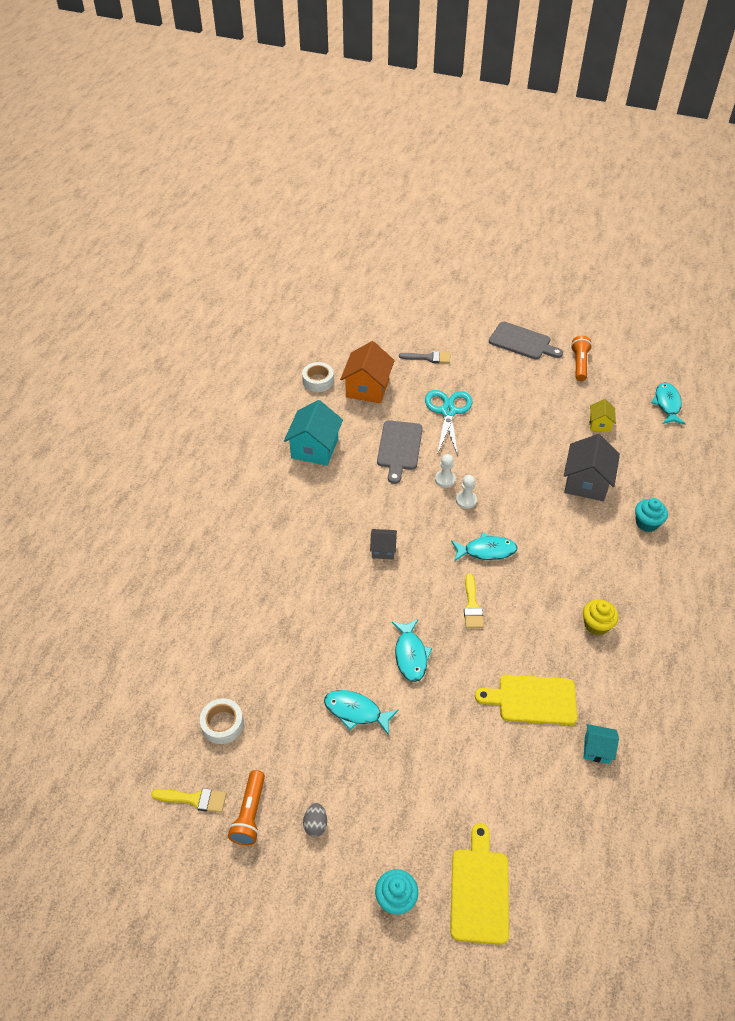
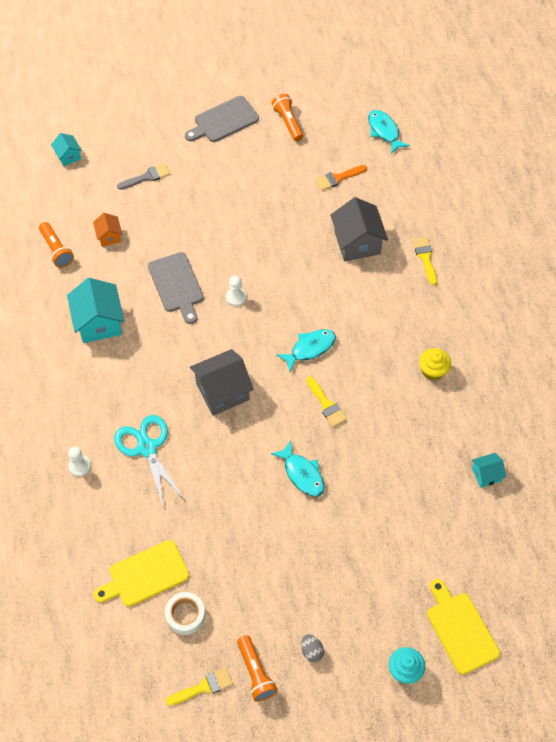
camera: 30 degrees left, 10 degrees up
white tape [302,362,334,392] -> orange flashlight [39,222,74,268]
turquoise fish [324,690,399,735] -> none
orange house [340,341,395,404] -> orange house [93,213,122,246], size x0.53
grey house [370,529,397,559] -> grey house [190,349,254,416], size x1.88
turquoise scissors [425,390,472,456] -> turquoise scissors moved to [114,415,185,508]
white pawn [456,475,477,509] -> white pawn moved to [68,447,91,477]
yellow cutting board [475,675,578,725] -> yellow cutting board moved to [93,540,189,607]
grey cutting board [489,322,563,359] -> grey cutting board turned 150 degrees clockwise [185,96,259,142]
yellow house [590,399,616,432] -> orange brush [315,165,367,191]
turquoise cupcake [635,498,668,532] -> yellow brush [412,237,437,285]
none -> turquoise house [51,133,82,166]

